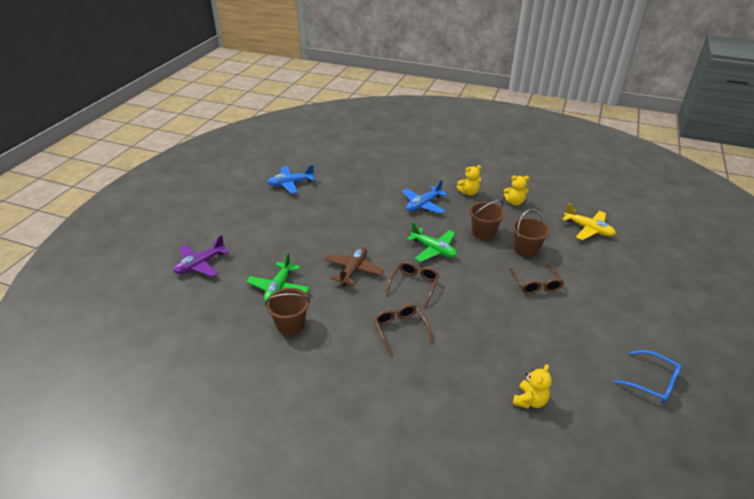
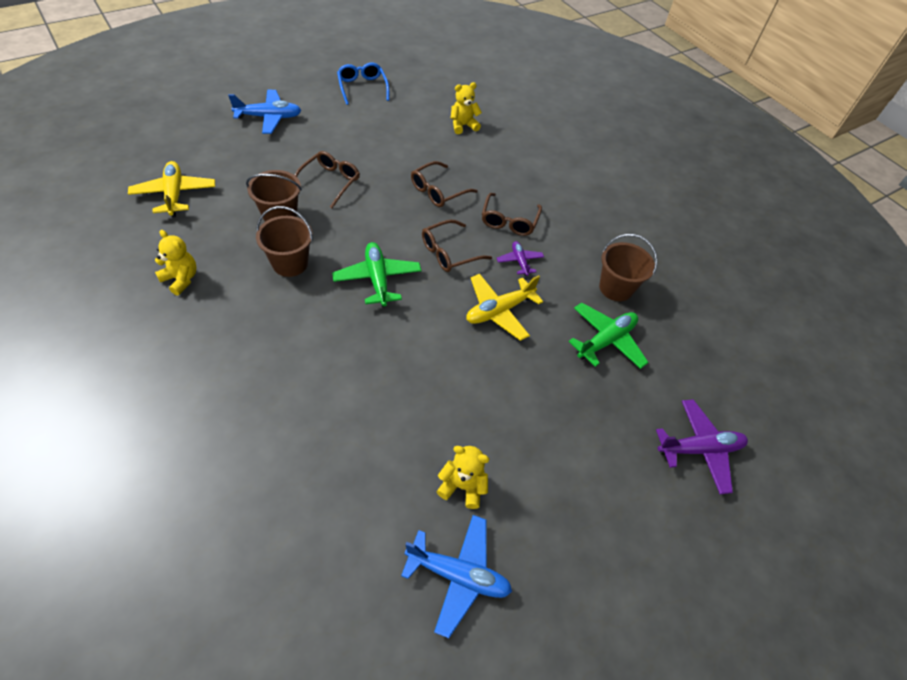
camera: 150 degrees left, 15 degrees up
brown plane [324,247,384,287] -> yellow plane [466,274,543,341]
blue plane [402,180,448,214] -> blue plane moved to [228,90,301,134]
yellow teddy bear [456,165,482,196] -> yellow teddy bear moved to [436,446,489,509]
none -> brown glasses [411,161,478,207]
none -> purple plane [497,241,544,276]

